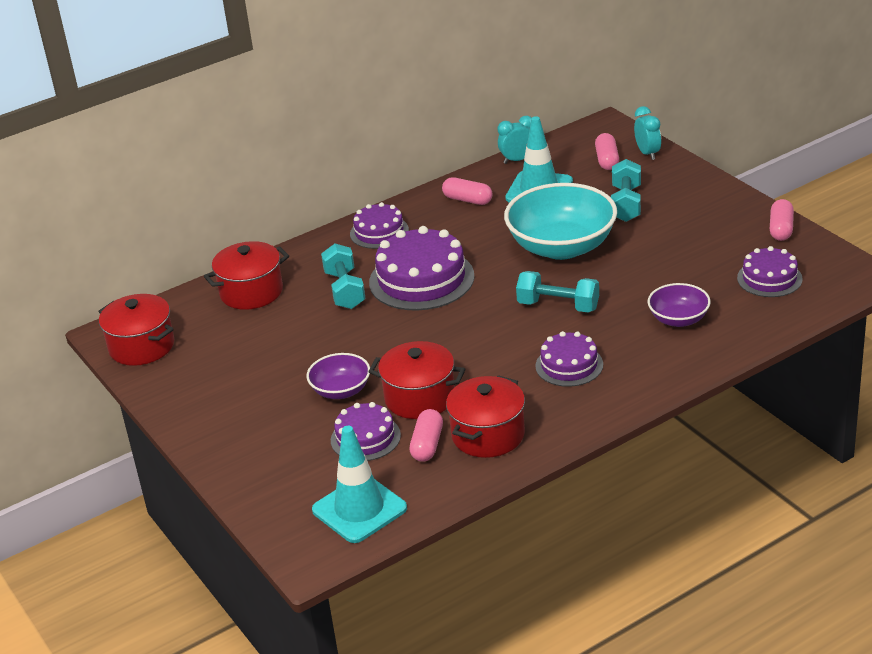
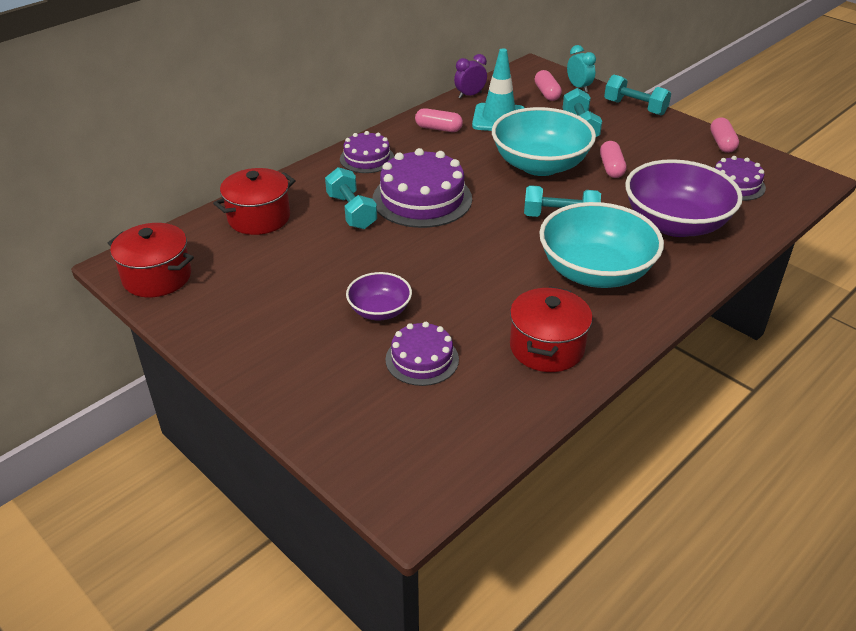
camera: 15 degrees left, 5 degrees up
turquoise traffic cone [312,426,407,543] -> none
red pot [368,341,465,419] -> none
pink capsule [410,409,443,462] -> pink capsule moved to [600,141,626,178]
turquoise clock [498,116,532,164] -> purple clock [454,54,487,99]
purple cake [535,331,603,387] -> turquoise bowl [539,202,664,288]
purple bowl [647,283,711,327] -> purple bowl [625,159,743,237], size x1.94
none -> turquoise dumbbell [604,75,671,115]

